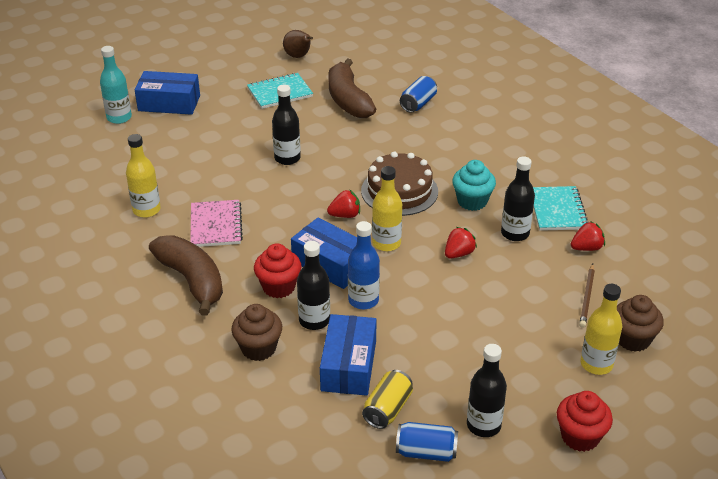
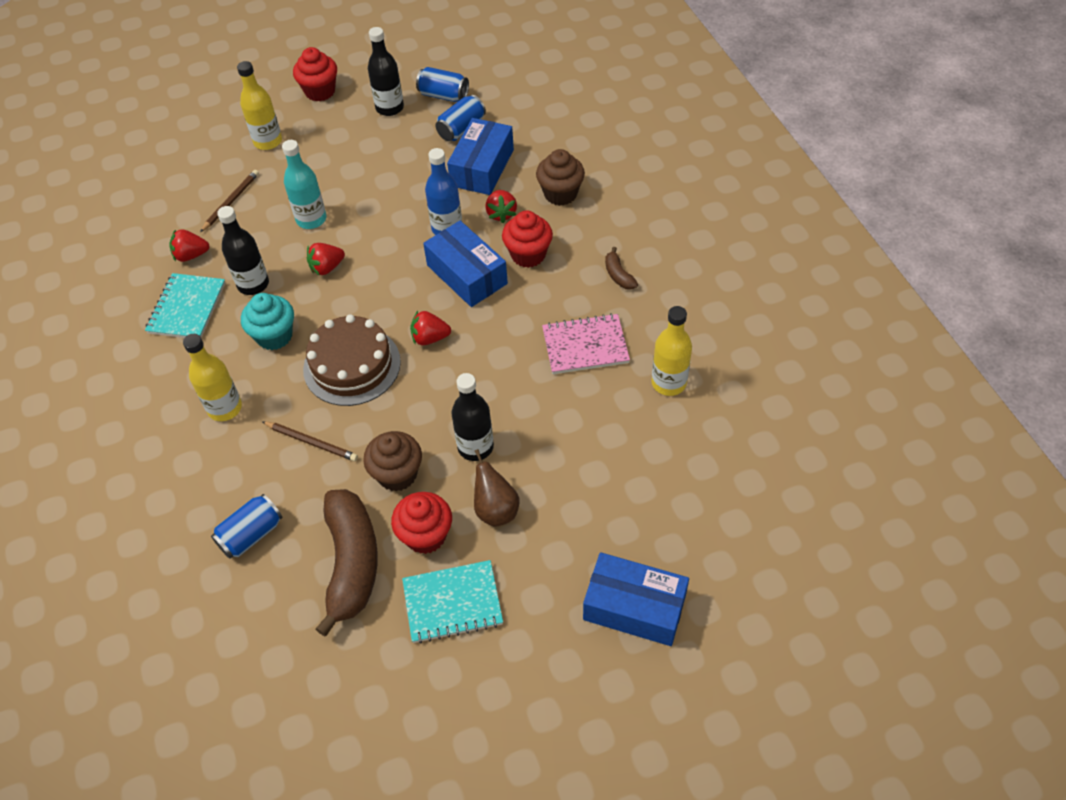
camera: 165 degrees left, 15 degrees up
turquoise bottle [100,46,132,124] -> turquoise bottle moved to [282,140,326,229]
brown banana [149,235,223,316] -> brown banana [605,247,638,290], size x0.43
pink notebook [190,200,243,247] -> pink notebook turned 75 degrees clockwise [542,313,630,374]
brown pear [283,30,313,58] -> brown pear moved to [474,449,520,527]
black bottle [297,241,330,330] -> red strawberry [485,190,517,223]
yellow can [362,370,413,429] -> blue can [435,95,486,141]
yellow bottle [372,166,402,251] -> yellow bottle moved to [183,334,242,421]
brown cupcake [617,295,664,352] -> brown cupcake moved to [363,431,422,492]
none -> brown pencil [262,421,358,461]
none -> red cupcake [391,492,452,554]

